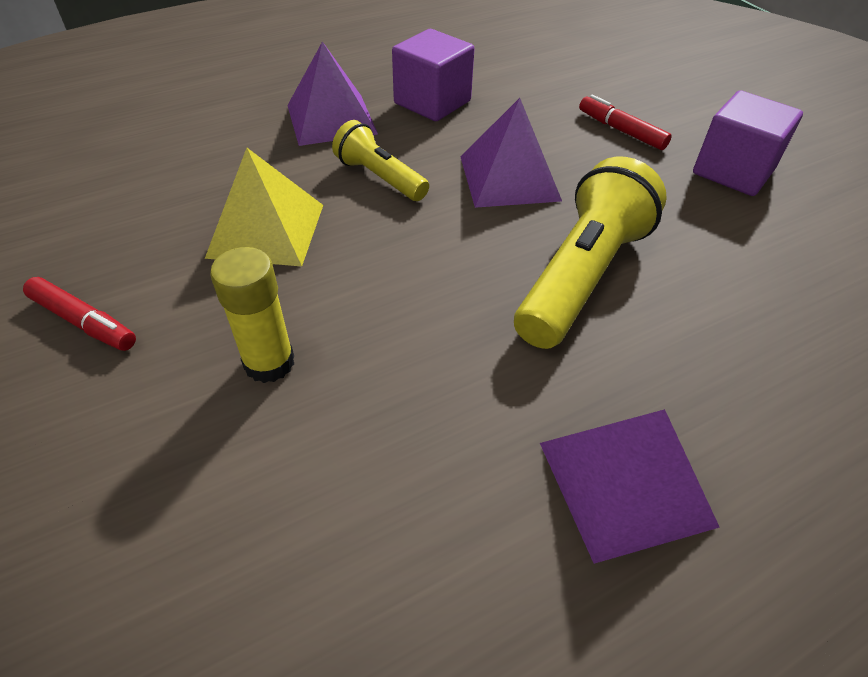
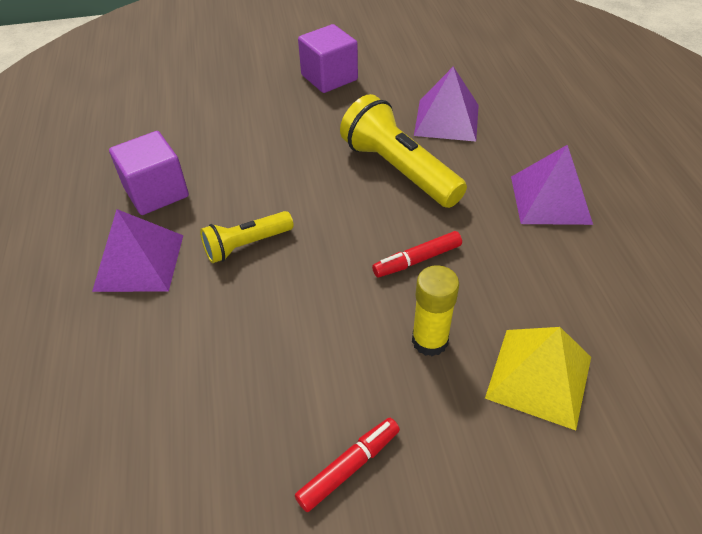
camera: 70 degrees left, 0 degrees up
yellow pyramid [205,148,323,266] -> yellow pyramid moved to [485,327,591,430]
purple pyramid [461,98,562,208] -> purple pyramid moved to [414,66,479,141]
red marker [579,94,672,150] -> red marker moved to [372,231,462,277]

